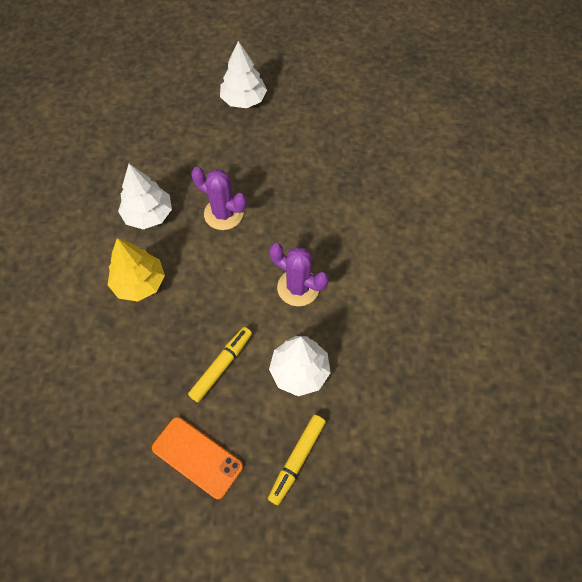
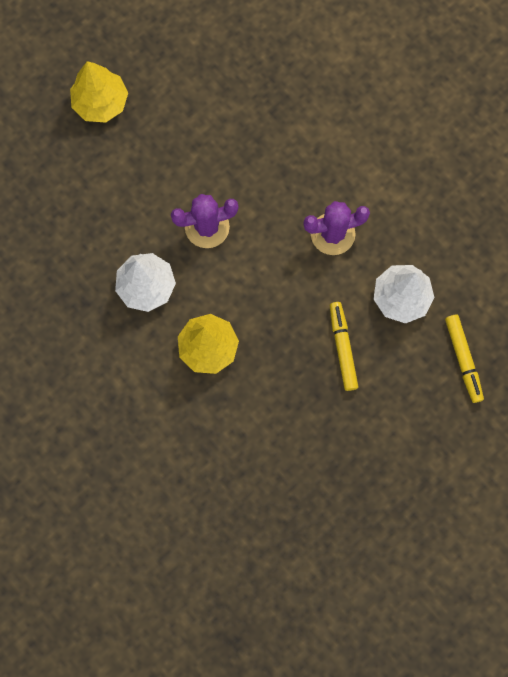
camera: 45 degrees left, 15 degrees up
orange phone [152,417,243,499] -> none
white tree [220,41,267,108] -> yellow tree [70,61,128,123]

